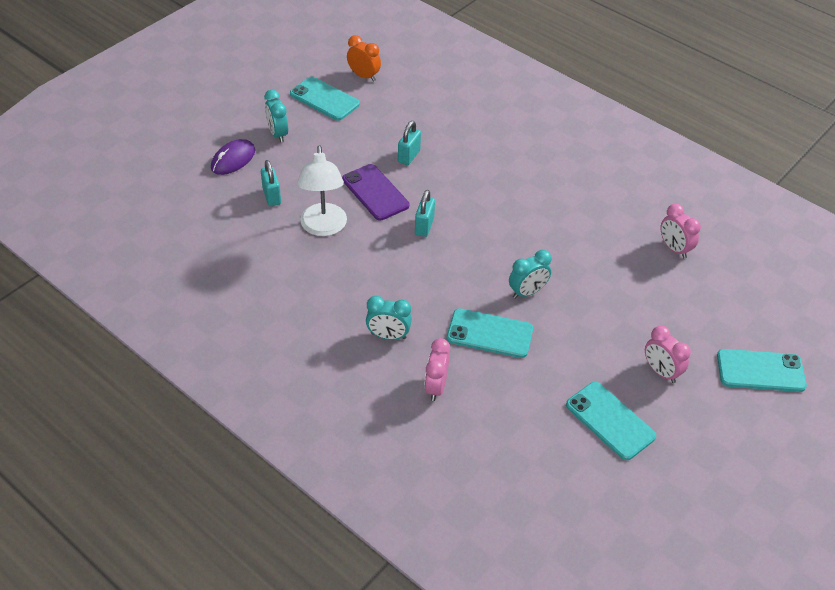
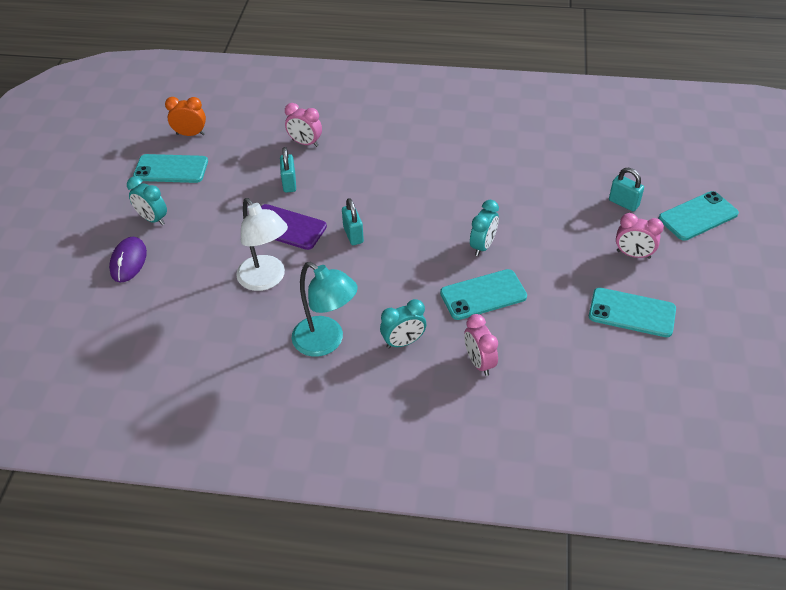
camera: 30 degrees left, 0 degrees up
turquoise padlock [261,160,281,206] -> turquoise padlock moved to [609,168,644,211]
pink clock [661,203,701,259] -> pink clock moved to [285,103,322,147]
none -> turquoise lamp [292,262,358,357]

